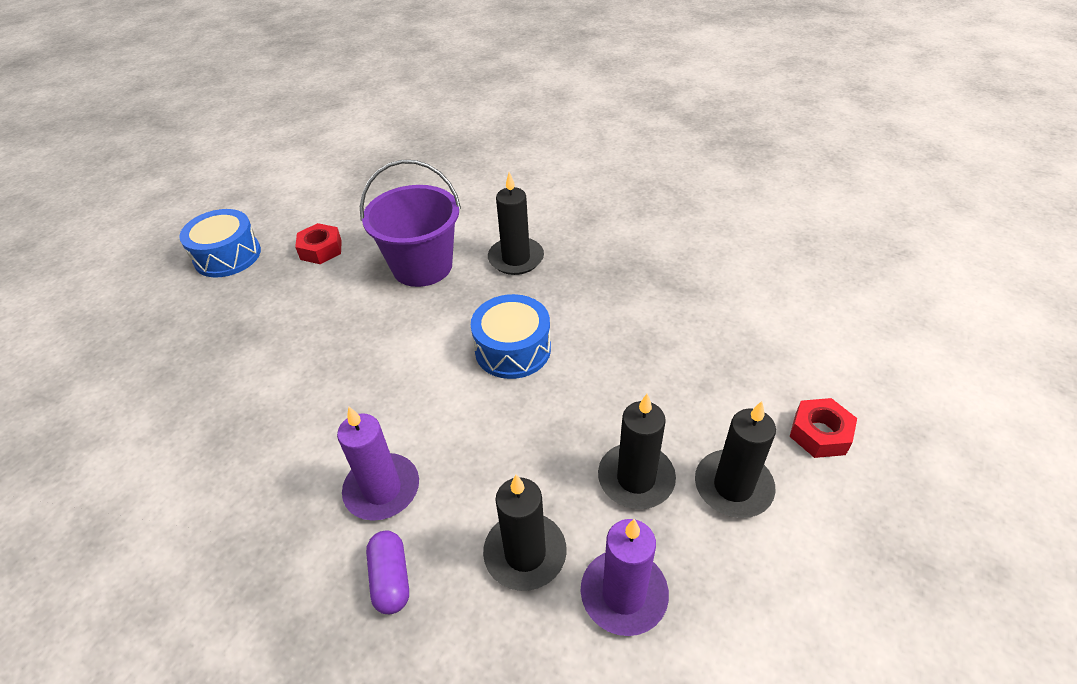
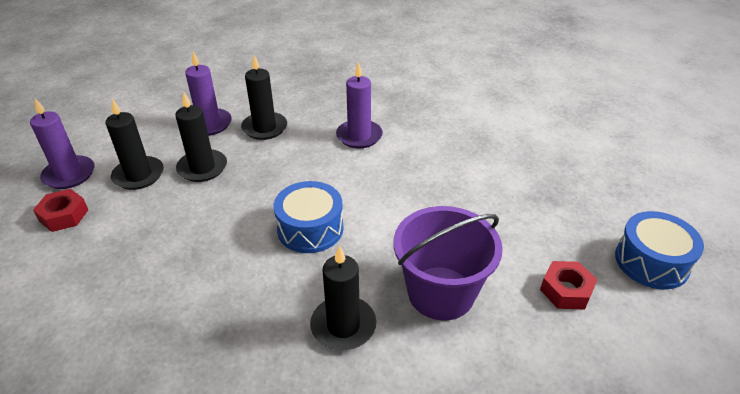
camera: 160 degrees right, 5 degrees down
purple capsule [366,531,409,614] -> none
none -> purple candle [30,98,94,189]

